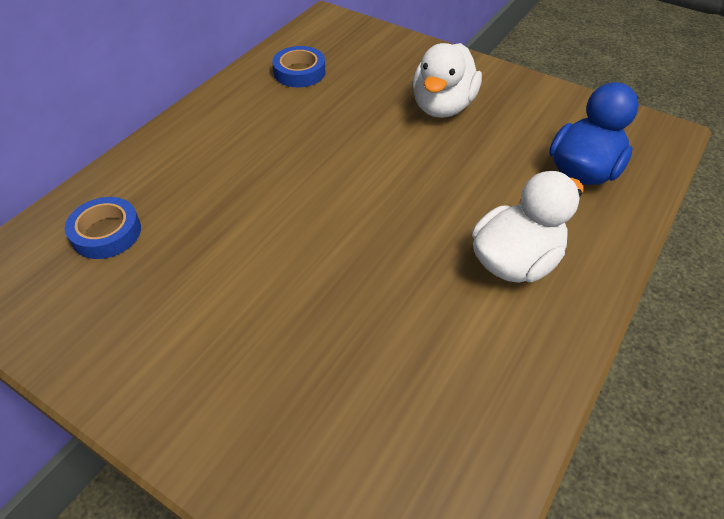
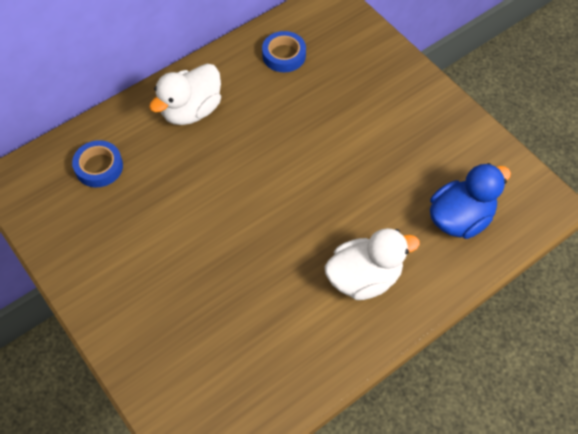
camera: 20 degrees right, 10 degrees up
white duck [412,43,482,118] -> white duck moved to [149,64,221,125]

